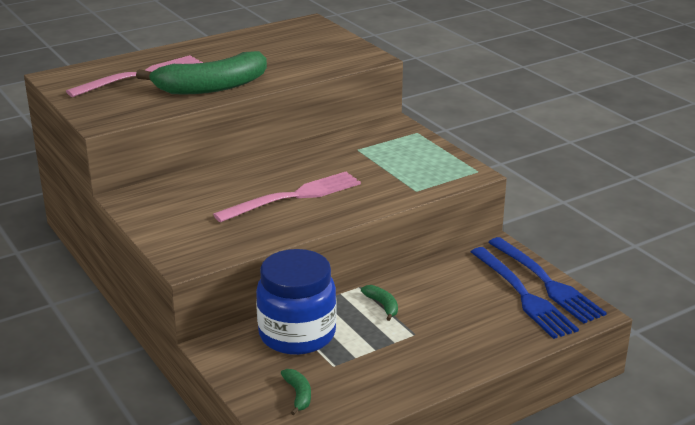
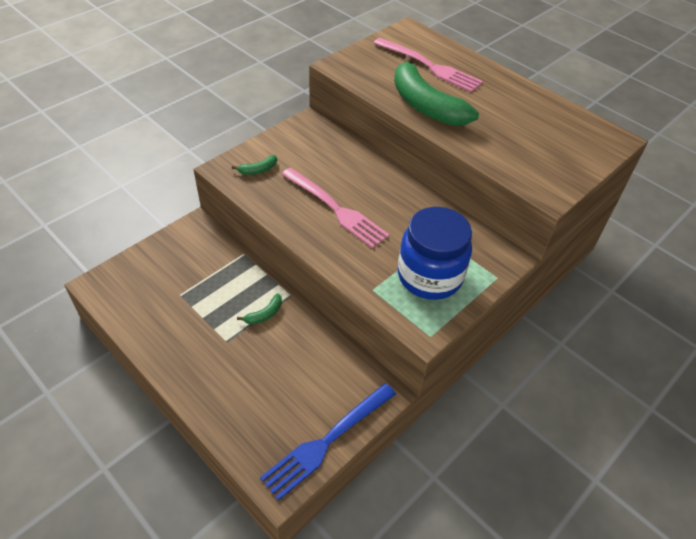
camera: 75 degrees right, 20 degrees up
blue jar [256,249,337,355] -> blue jar moved to [398,207,472,300]
green banana [281,369,311,415] -> green banana moved to [232,155,277,175]
blue fork [471,247,579,339] -> none

